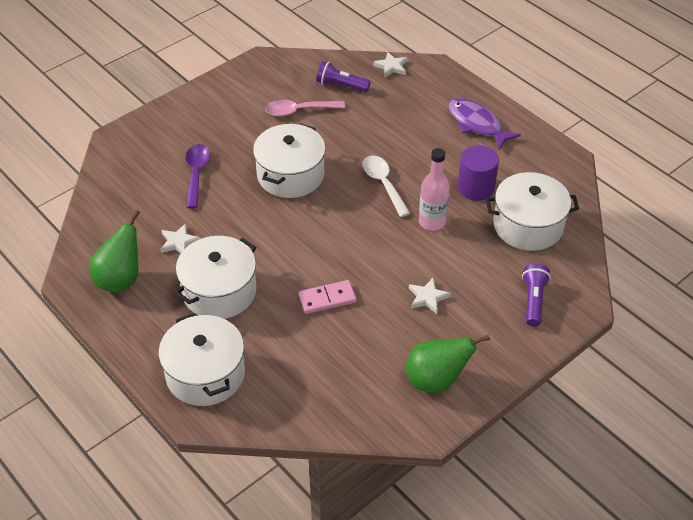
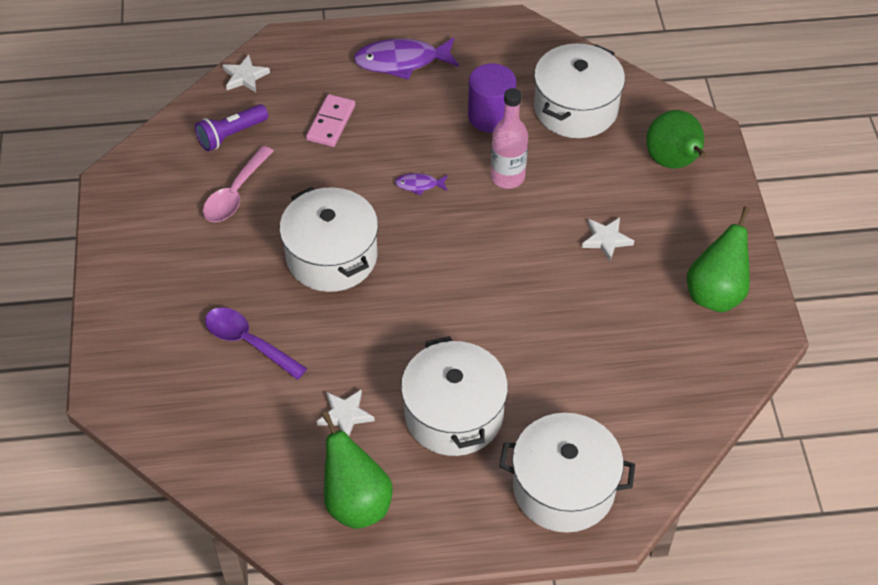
camera: 55 degrees left, 5 degrees up
pink domino [298,280,356,314] -> pink domino moved to [306,94,355,147]
white spoon [363,155,410,217] -> purple fish [395,173,448,196]
purple flashlight [522,263,551,327] -> green pear [646,110,706,169]

